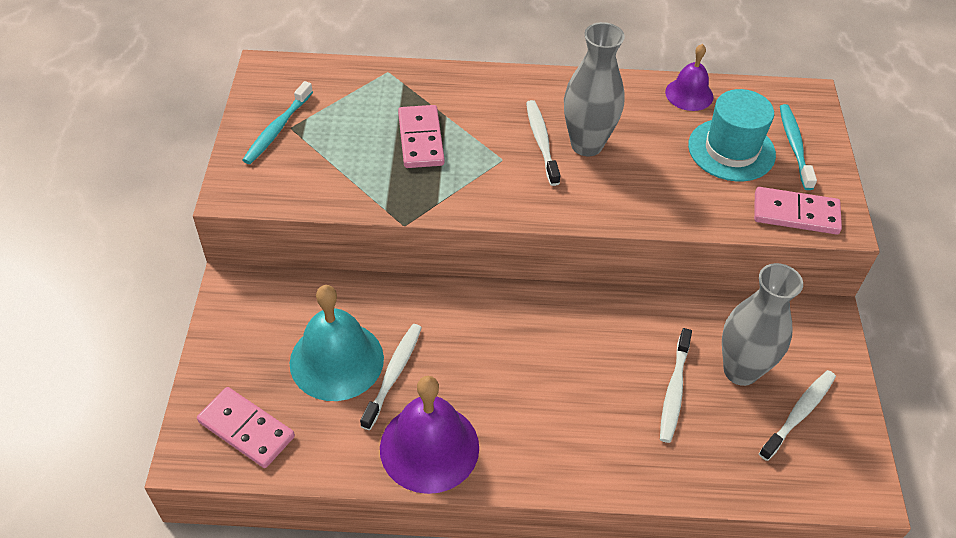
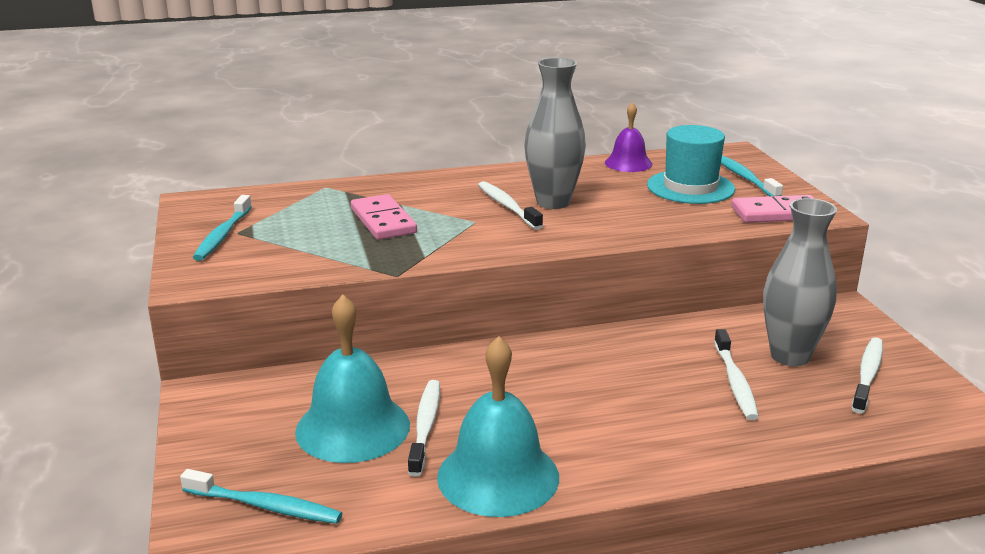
camera: 15 degrees left, 25 degrees down
pink domino [197,387,295,468] -> turquoise toothbrush [180,469,342,524]
purple bell [380,376,479,494] -> turquoise bell [437,336,559,517]

